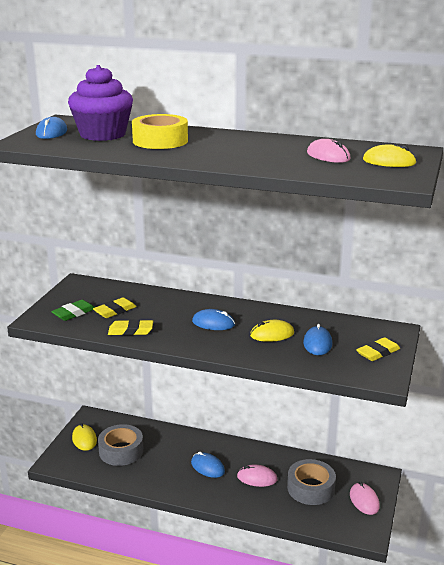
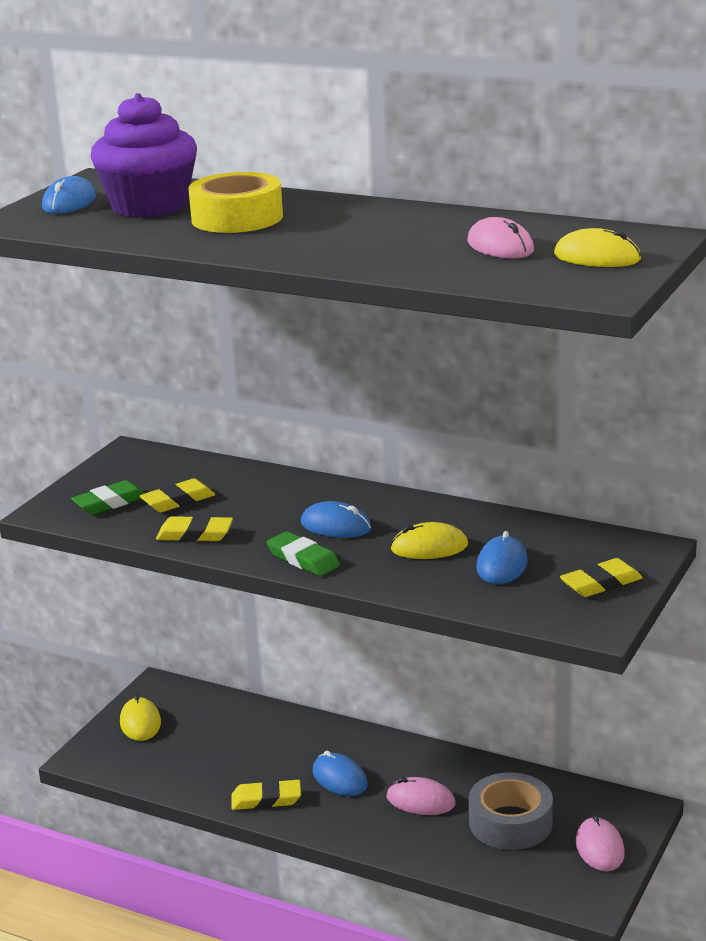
camera: 10 degrees right, 0 degrees up
grey tape [98,424,144,466] -> none
none -> yellow eraser [232,780,301,810]
none -> green eraser [267,531,340,576]

